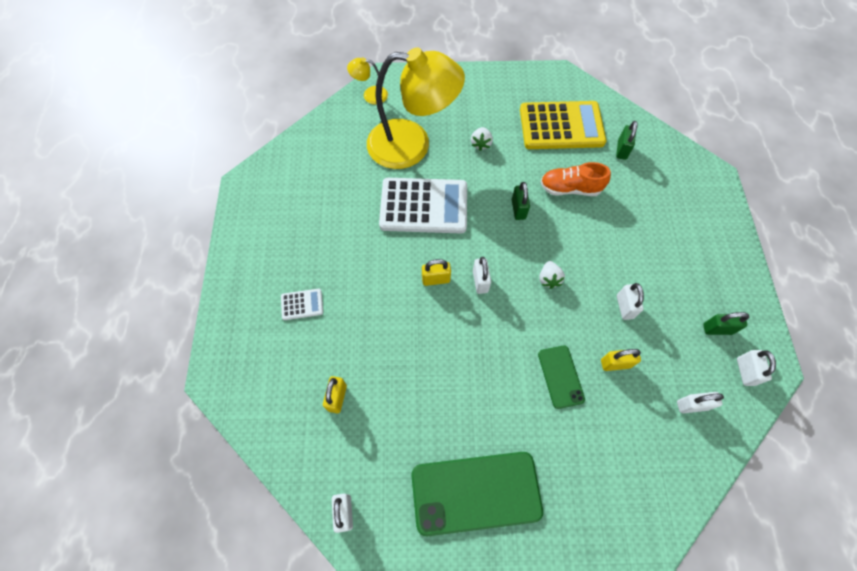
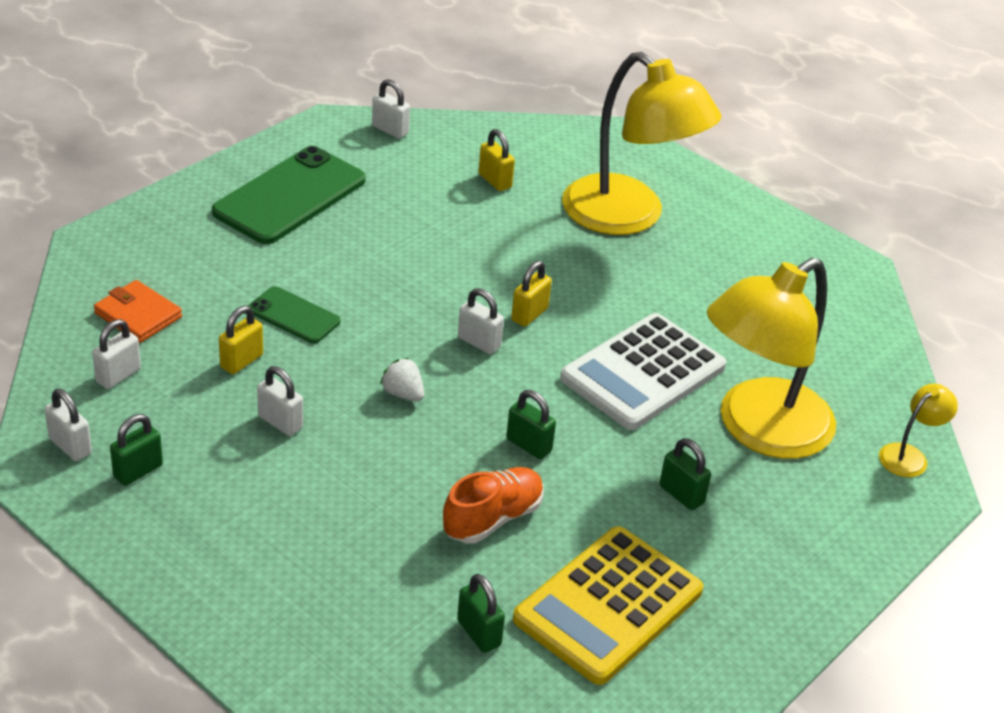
camera: 130 degrees right, 25 degrees down
white calculator [281,289,323,320] -> yellow lamp [562,52,722,235]
white strawberry [471,127,493,151] -> green padlock [660,438,711,510]
none -> orange wallet [94,280,182,343]

